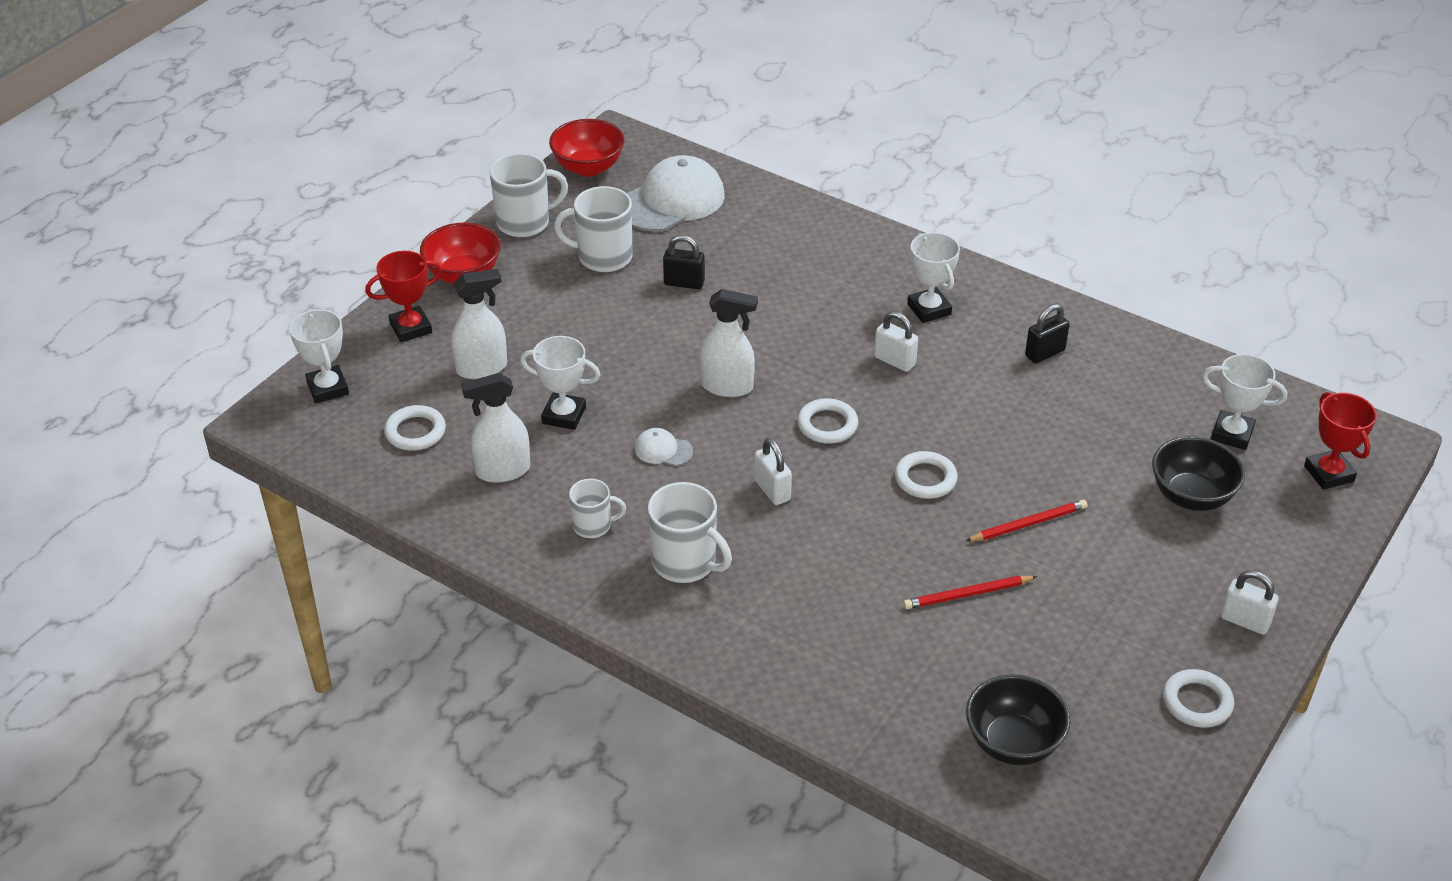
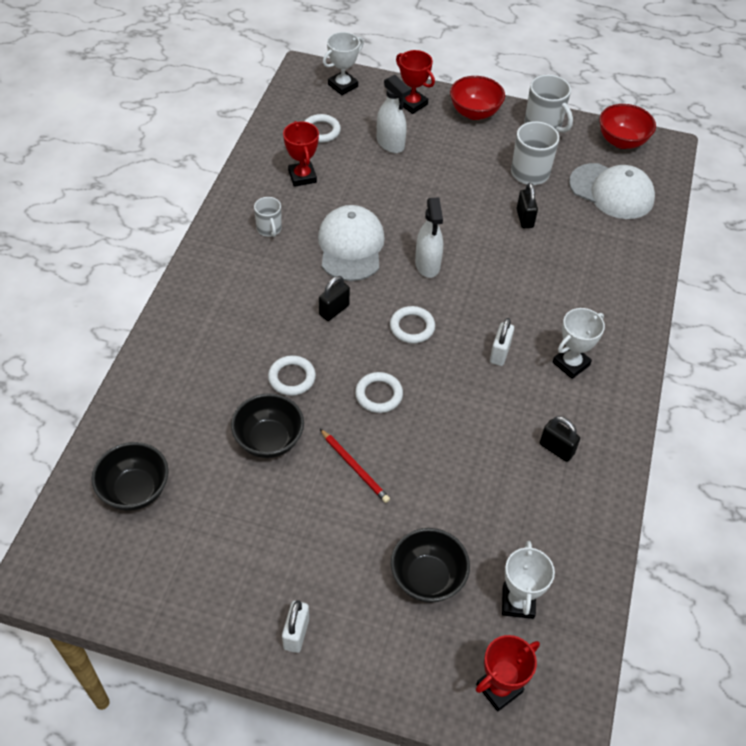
camera: 70 degrees right, 10 degrees up
white spray bottle [461,373,530,483] -> red trophy [283,121,319,187]
white trophy [520,336,600,430] -> none
white cap [635,428,693,466] -> white cap [318,205,385,281], size x2.24
white mug [648,482,732,583] -> none
white padlock [754,438,792,505] -> black padlock [319,276,350,321]
red pencil [903,576,1037,609] -> black bowl [231,393,304,458]
white ring [1163,669,1234,728] -> white ring moved to [268,355,316,396]

